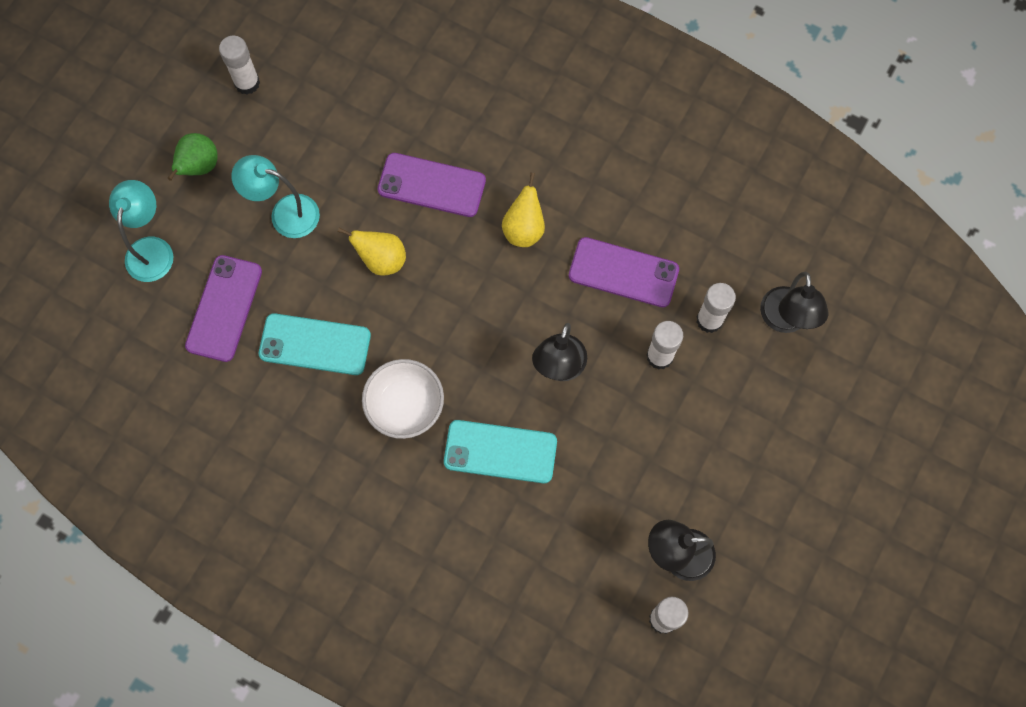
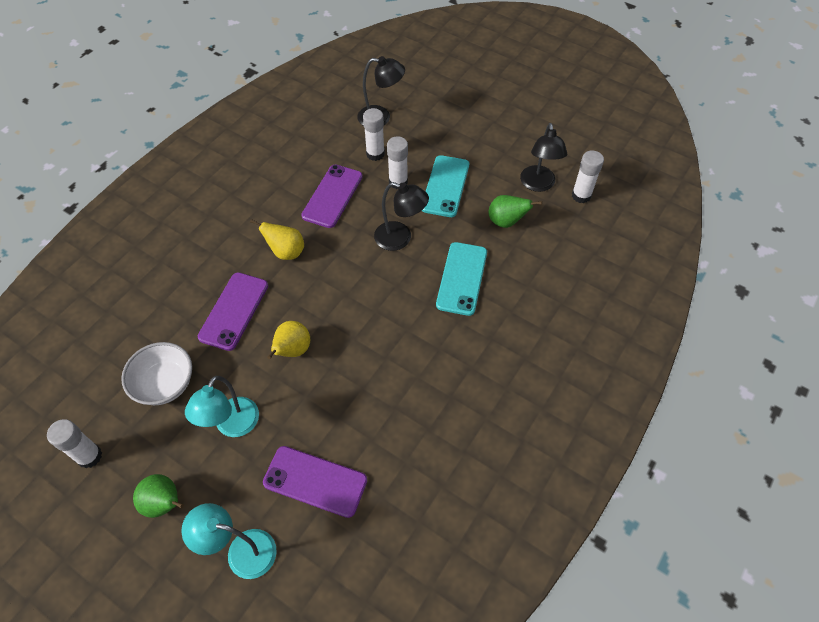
camera: 85 degrees left, 15 degrees down
turquoise phone [259,313,371,375] -> turquoise phone moved to [422,155,469,217]
white bowl [362,359,444,439] -> white bowl moved to [121,342,192,405]
none -> green pear [488,195,542,228]

